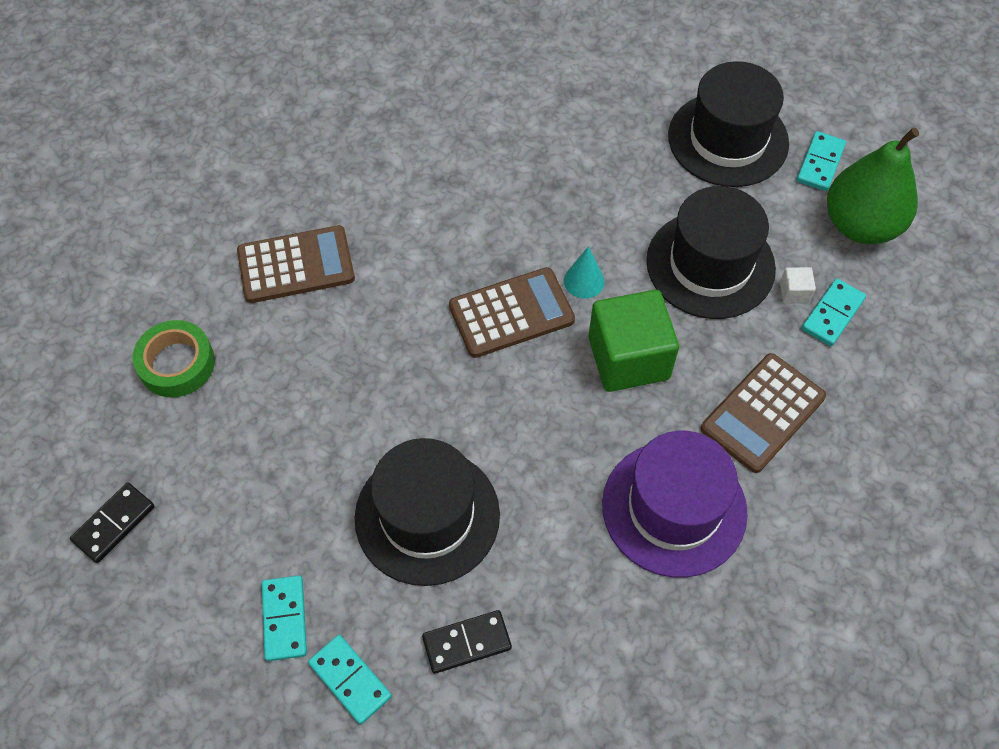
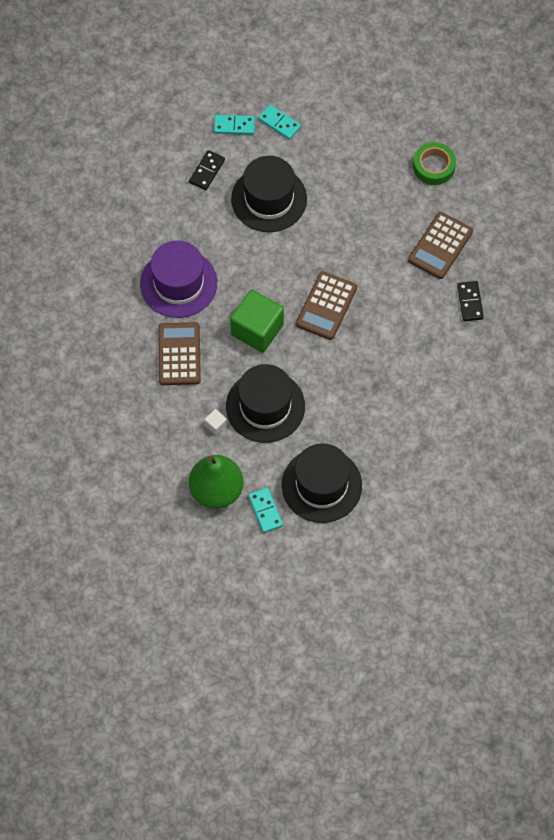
camera: 135 degrees right, 5 degrees up
black domino [70,483,155,563] -> black domino moved to [457,281,484,321]
turquoise cone [564,246,605,299] -> none
turquoise domino [801,278,866,346] -> none

